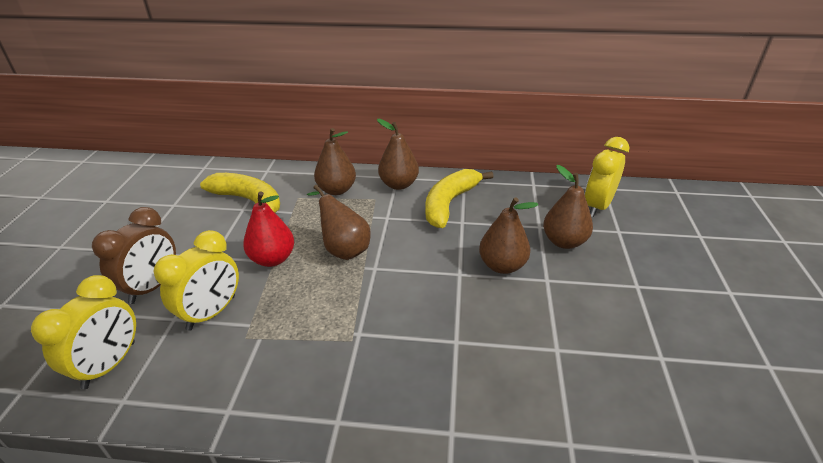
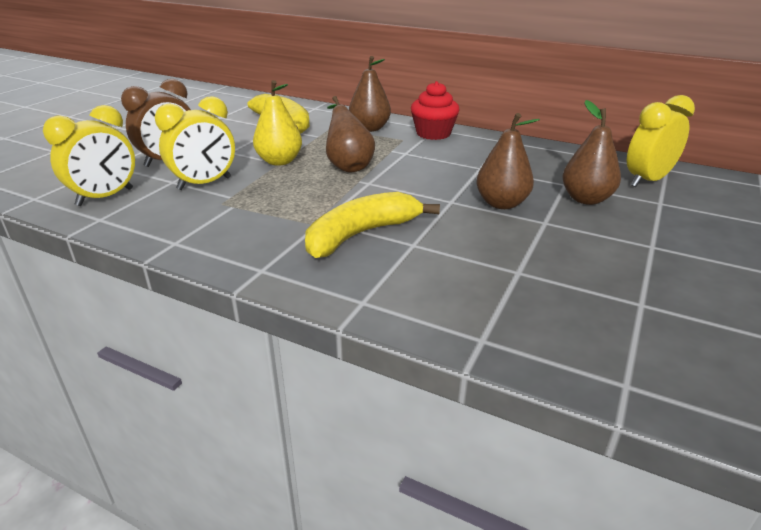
camera: 20 degrees right, 5 degrees down
red pear [243,191,294,267] -> yellow pear [253,80,302,166]
brown pear [377,119,419,190] -> red cupcake [411,81,460,140]
yellow banana [425,169,494,228] -> yellow banana moved to [305,192,440,258]

